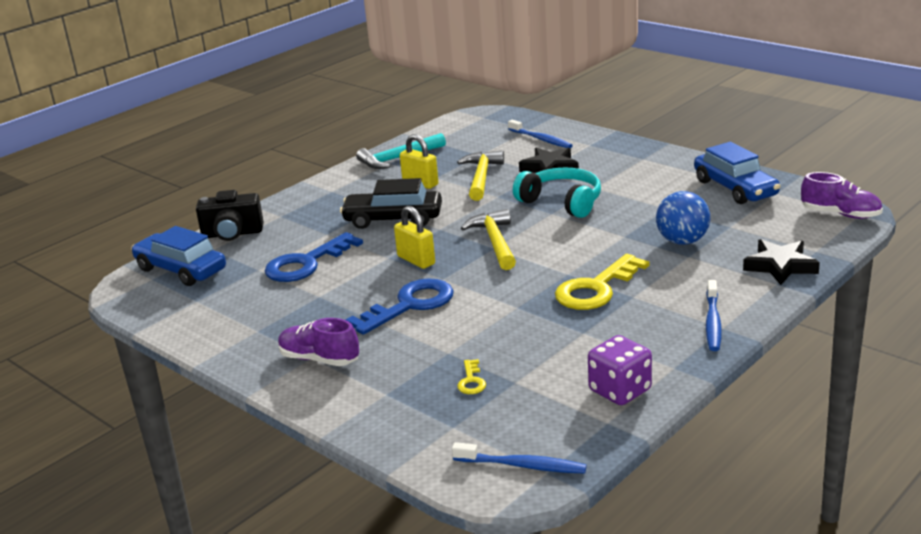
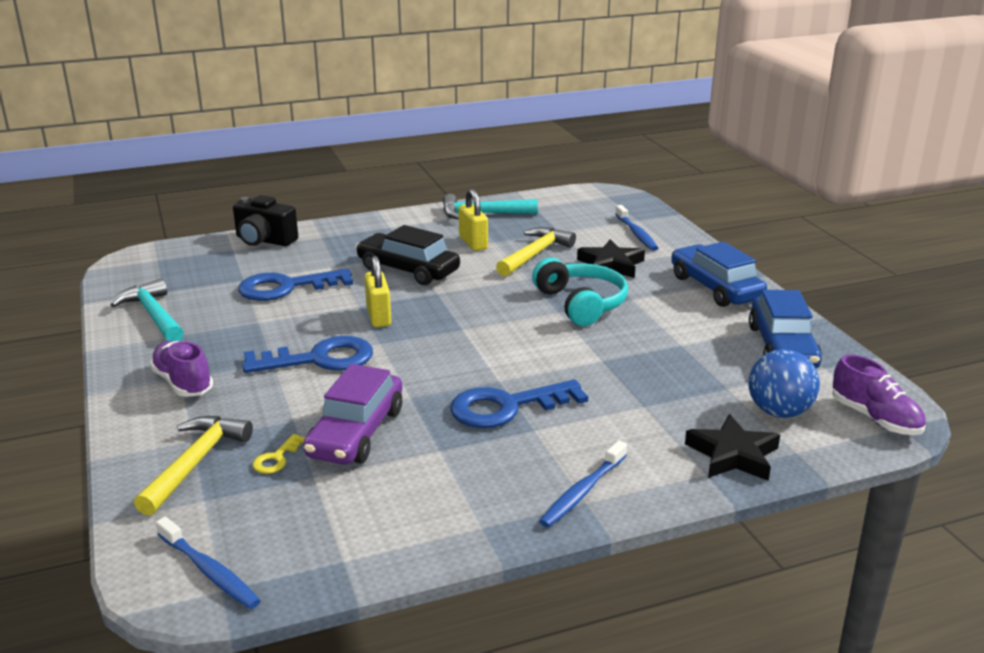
camera: 25 degrees right, 0 degrees up
blue car [131,226,226,286] -> blue car moved to [671,242,767,307]
yellow hammer [461,209,516,270] -> yellow hammer moved to [134,416,253,516]
yellow key [555,254,649,310] -> blue key [450,379,588,428]
purple dice [588,335,652,405] -> none
blue ball [656,191,710,245] -> blue ball moved to [749,349,820,418]
none -> turquoise hammer [110,278,184,341]
none -> purple car [303,364,402,465]

